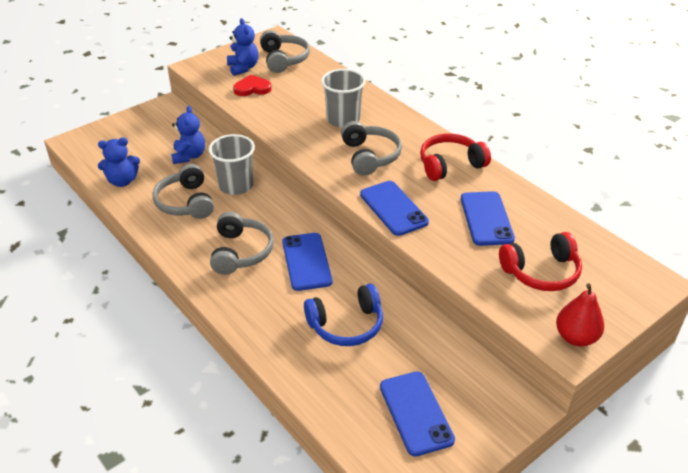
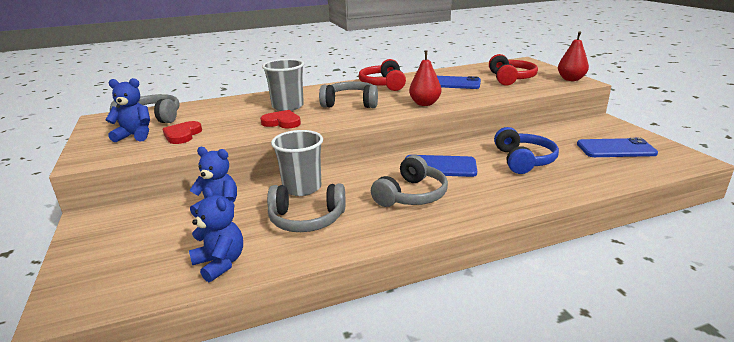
camera: 70 degrees left, 15 degrees down
blue teddy bear [98,137,140,187] -> blue teddy bear turned 45 degrees counterclockwise [189,187,243,282]
grey headphones [210,212,274,275] -> grey headphones turned 105 degrees clockwise [371,155,448,207]
blue phone [360,181,429,236] -> red pear [409,50,441,106]
none -> red heart [260,110,301,128]

